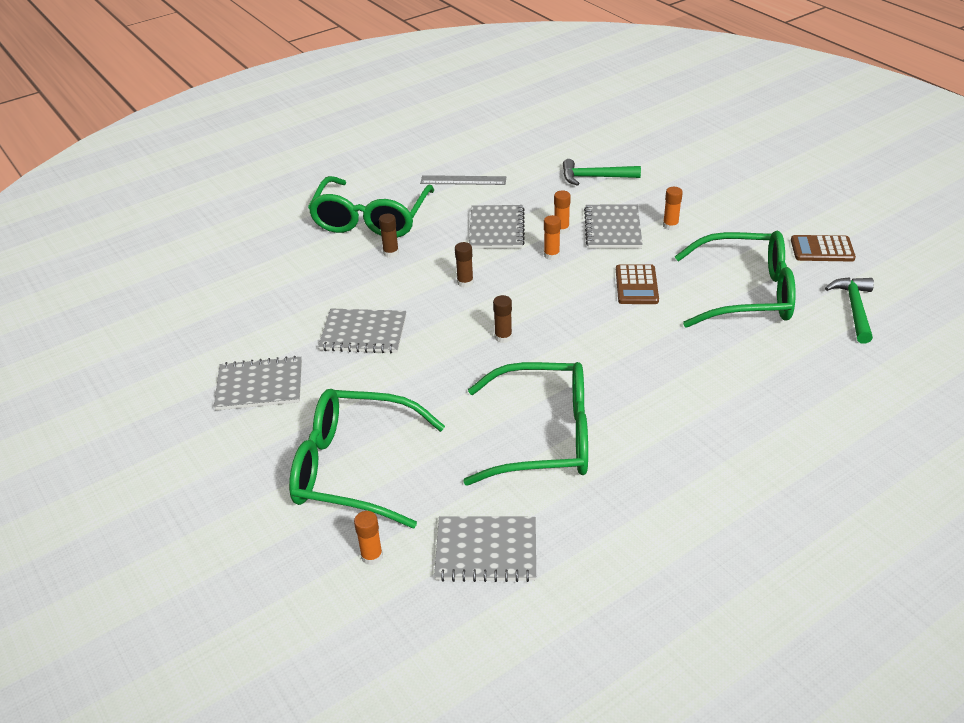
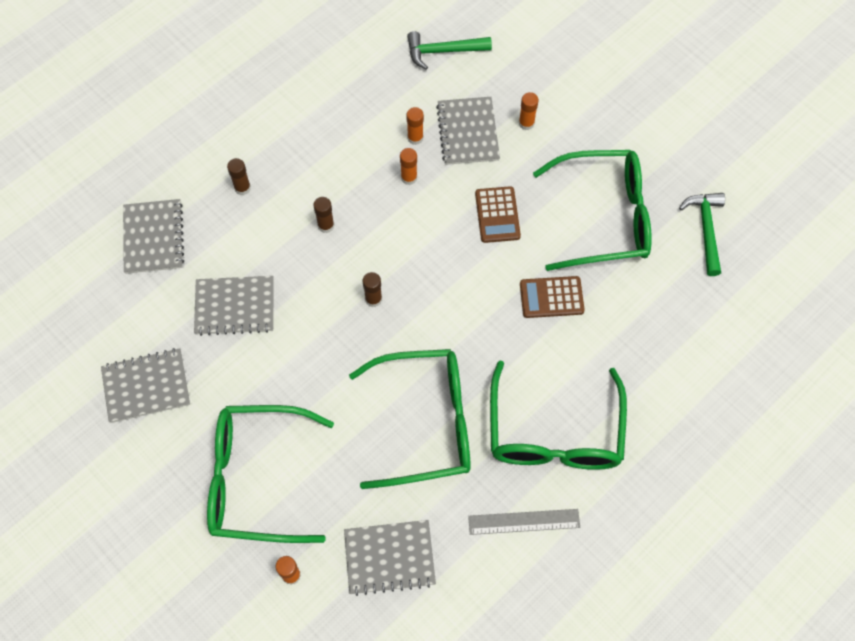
camera: 10 degrees left, 25 degrees up
green glasses [308,176,435,238] -> green glasses moved to [490,360,627,470]
grey ruler [420,175,506,185] -> grey ruler moved to [468,509,580,535]
grey notebook [469,205,525,249] -> grey notebook moved to [123,199,184,274]
brown calculator [791,235,856,262] -> brown calculator moved to [520,276,585,318]

